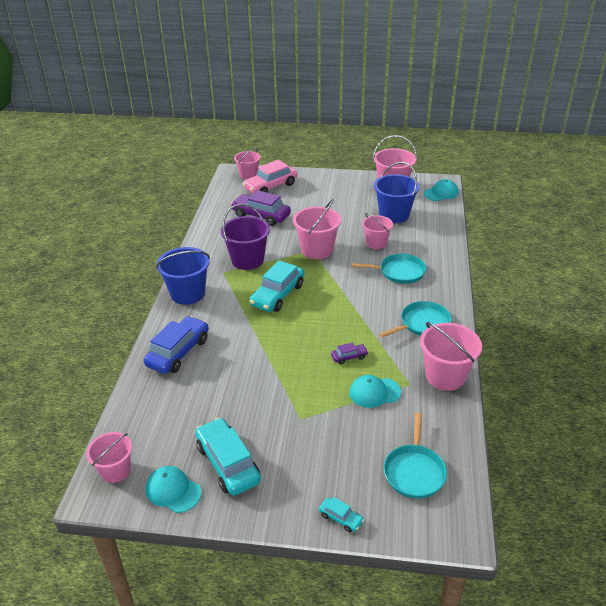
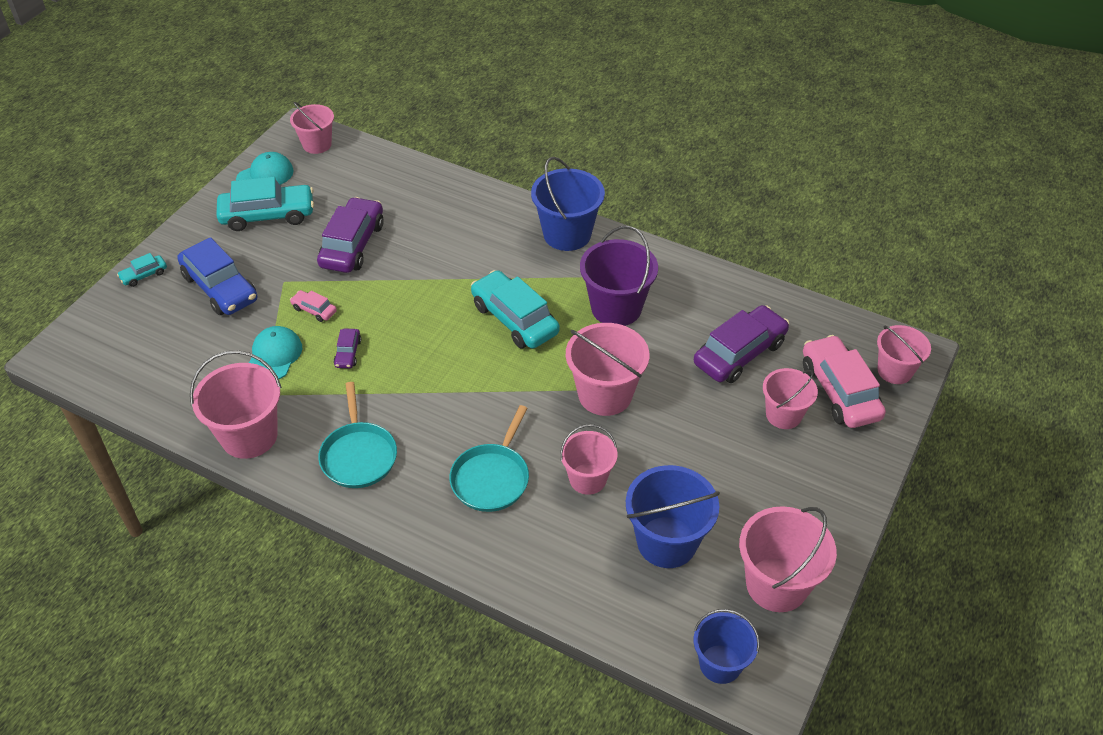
camera: 110 degrees right, 10 degrees up
blue car [144,316,209,374] -> blue car moved to [177,237,257,315]
turquoise pan [384,412,447,499] -> none
turquoise cap [424,179,458,201] -> blue bucket [694,609,760,684]
none -> pink car [290,290,337,322]
none -> purple car [317,197,384,273]
none -> pink bucket [763,368,818,429]

